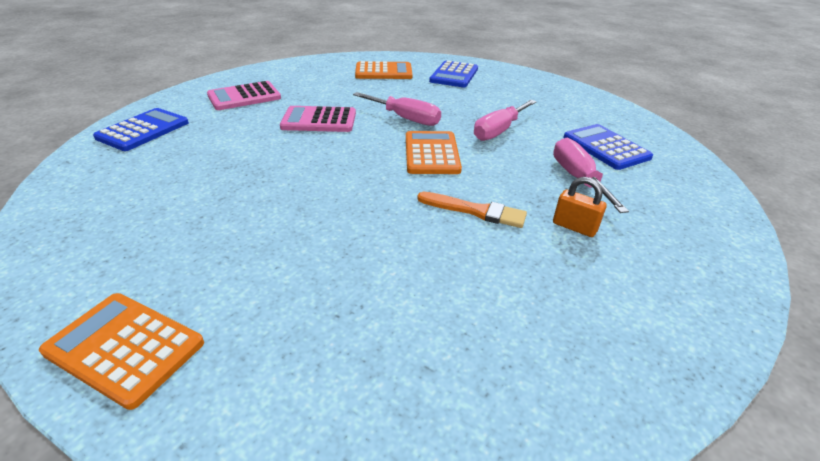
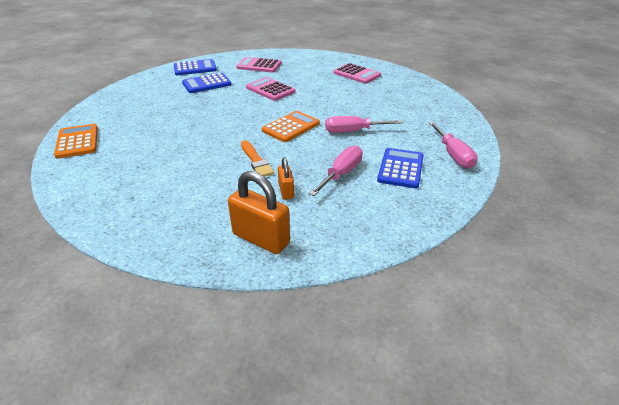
camera: 45 degrees right, 0 degrees up
pink screwdriver [353,92,441,126] -> pink screwdriver moved to [429,122,478,168]
orange calculator [355,61,413,79] -> pink calculator [333,63,381,84]
blue calculator [429,61,478,87] -> blue calculator moved to [182,73,232,93]
none -> orange padlock [228,171,290,254]

